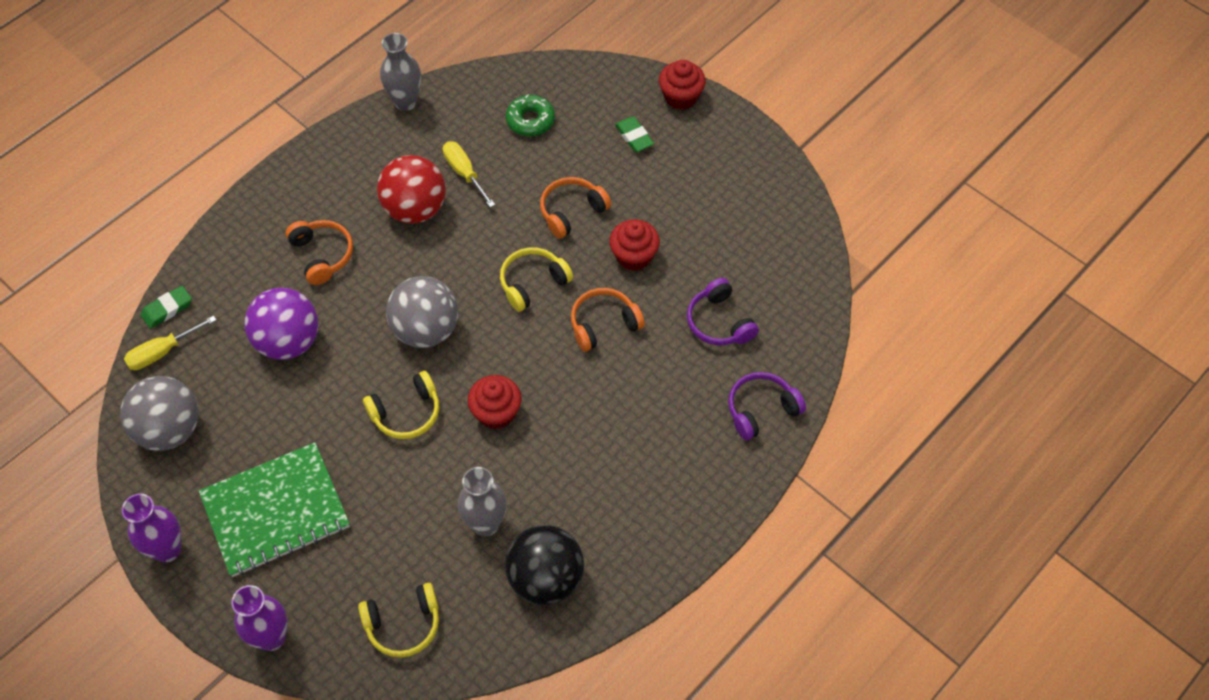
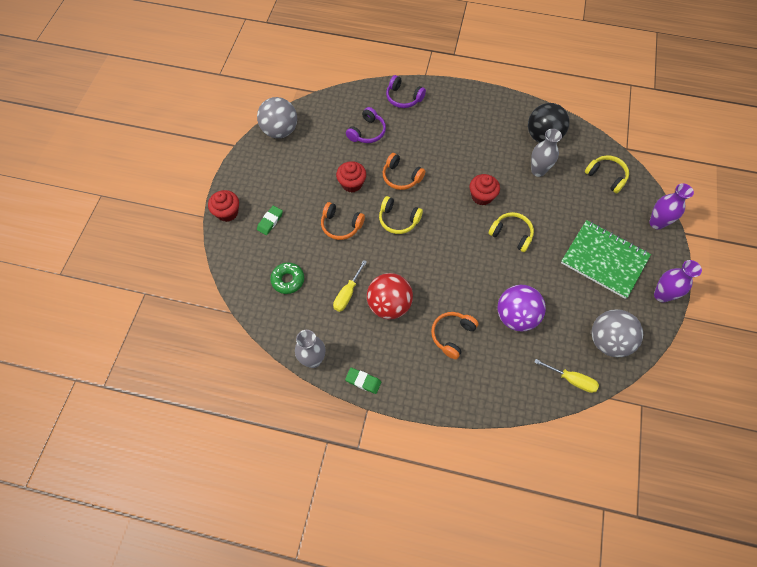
camera: 120 degrees left, 5 degrees up
green eraser [141,286,192,329] -> green eraser moved to [345,368,381,394]
grey ball [386,276,458,348] -> grey ball moved to [257,97,297,138]

